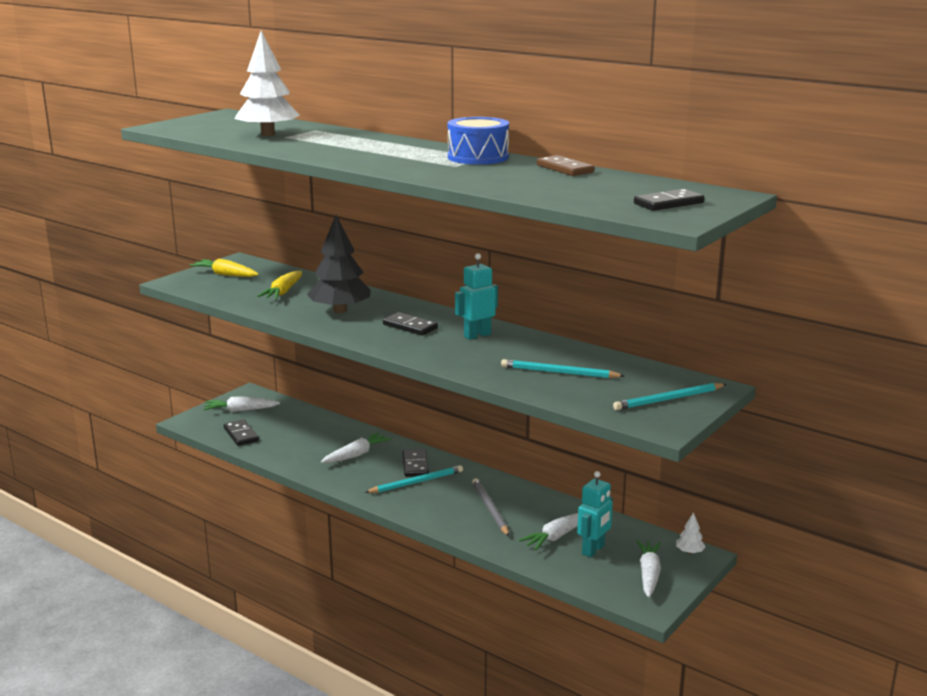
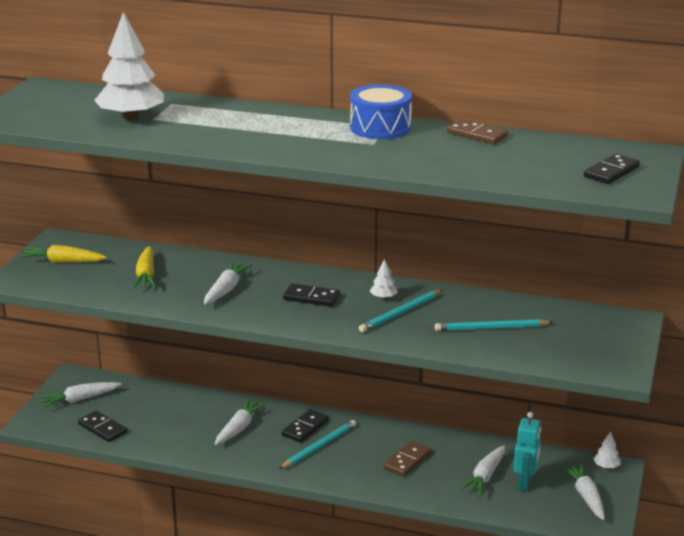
camera: 20 degrees left, 5 degrees up
black tree [307,215,370,313] -> white carrot [204,261,252,304]
black domino [402,449,429,477] -> black domino turned 60 degrees clockwise [282,409,329,443]
turquoise robot [455,253,498,340] -> white tree [370,259,398,299]
grey pencil [472,478,509,536] -> brown domino [384,441,431,476]
turquoise pencil [613,383,726,410] -> turquoise pencil moved to [359,290,442,332]

